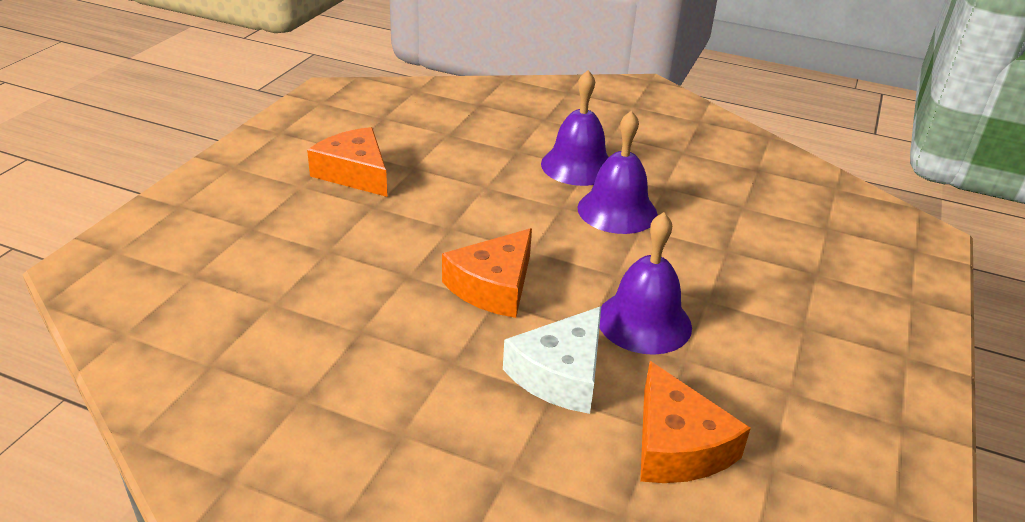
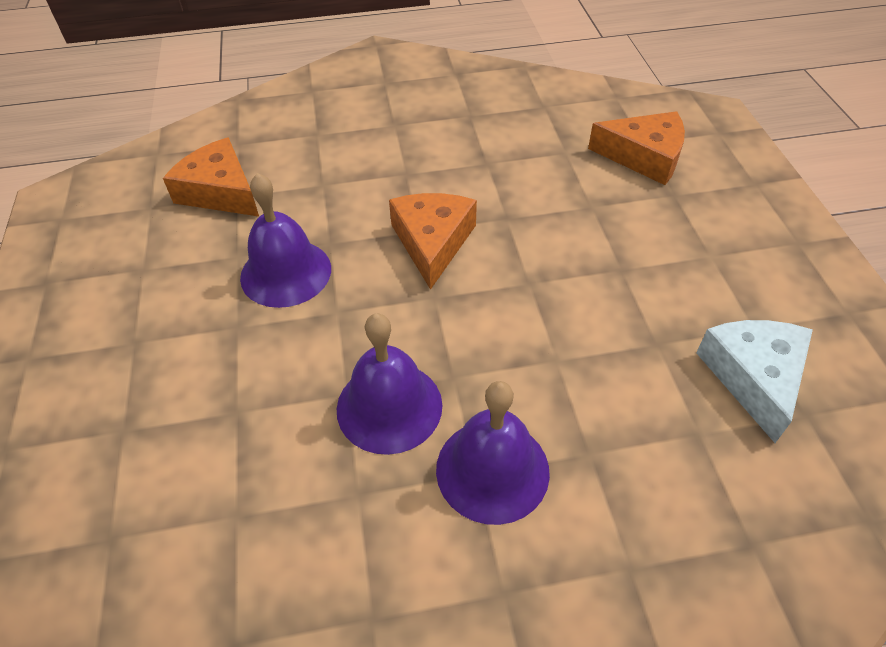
camera: 150 degrees right, 15 degrees up
orange cheese [307,127,387,197] -> orange cheese moved to [588,111,685,185]
white cheese [503,306,601,414] -> white cheese moved to [696,320,813,443]

